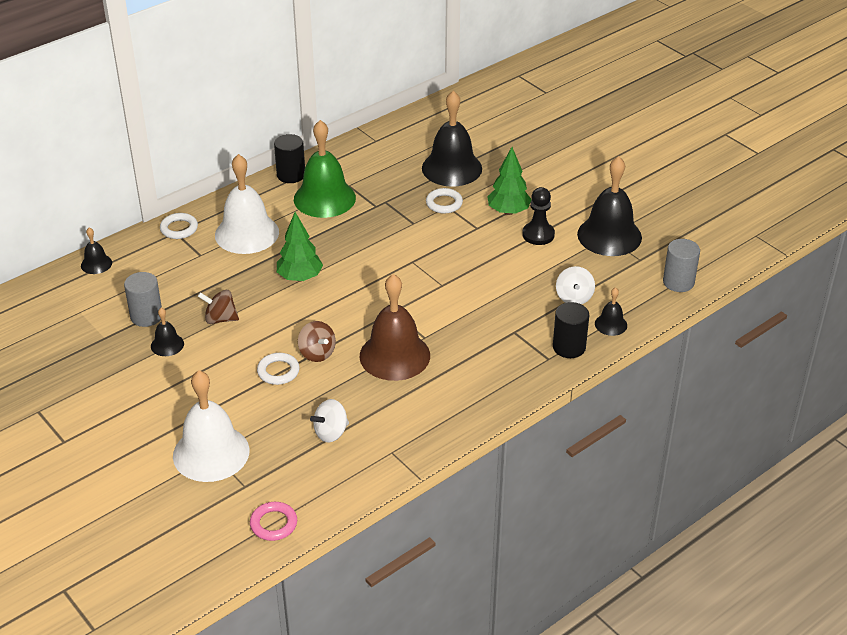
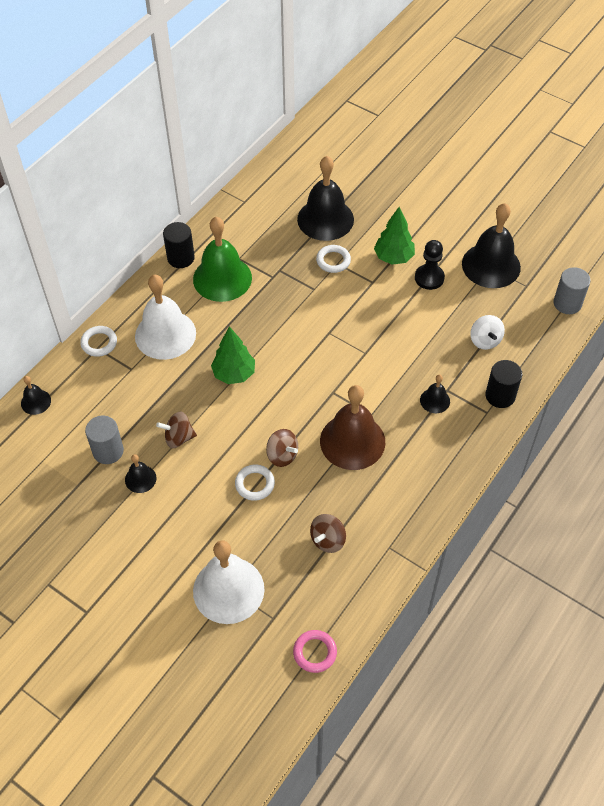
camera: 15 degrees left, 15 degrees up
white spinning top [310,399,349,443] -> brown spinning top [310,514,346,553]
black bell [595,287,627,336] -> black bell moved to [420,375,450,413]

